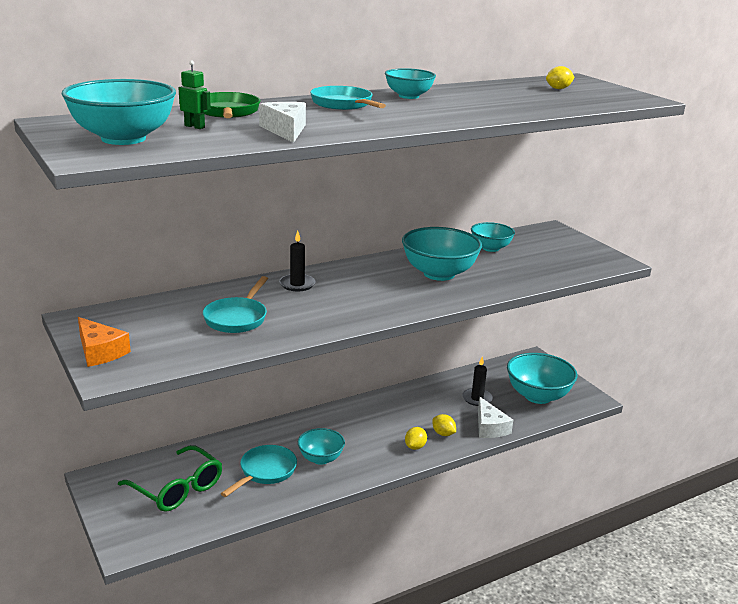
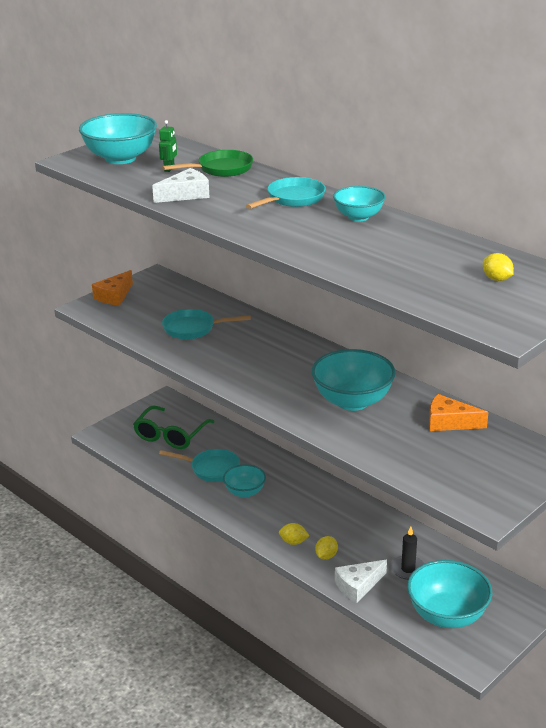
camera: 75 degrees right, 5 degrees up
black candle [279,231,316,291] -> none
turquoise bowl [471,222,515,252] -> orange cheese [429,394,489,431]

